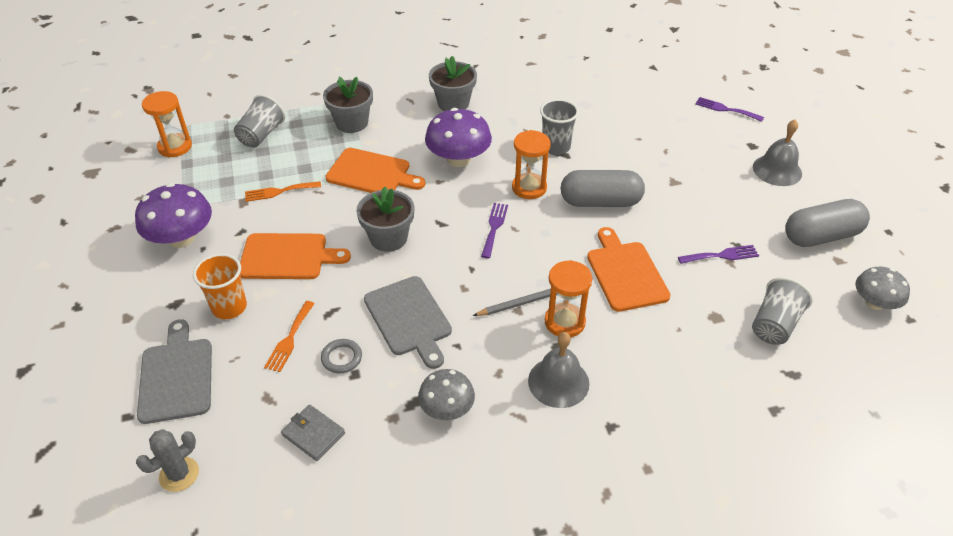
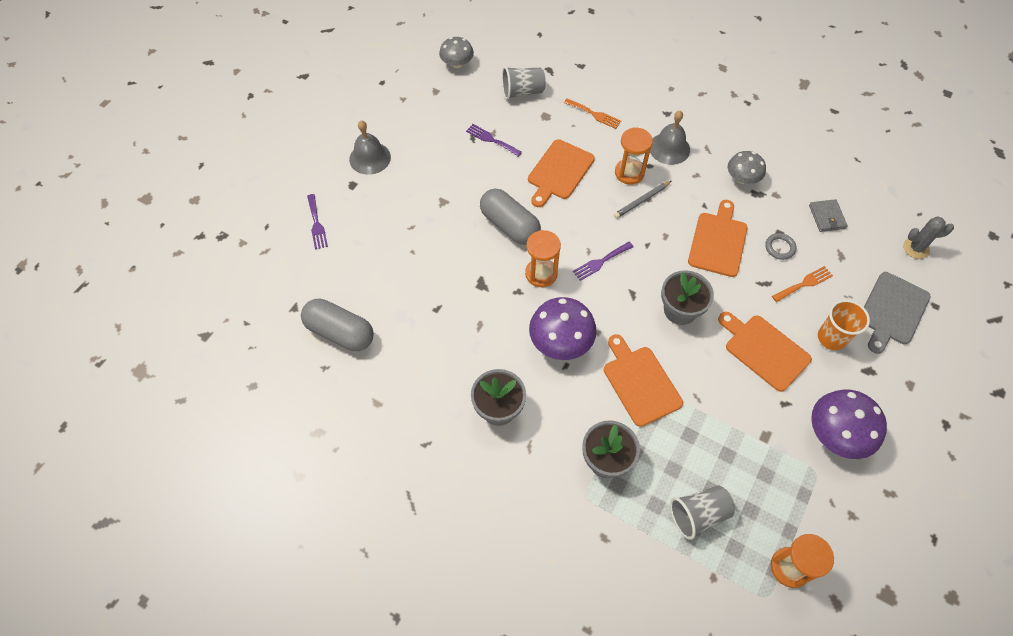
camera: 135 degrees left, 15 degrees up
orange fork [245,181,321,202] -> orange fork moved to [564,99,621,129]
grey cutting board [364,276,452,369] -> orange cutting board [688,200,748,277]
grey pencil [473,289,557,316] -> grey pencil turned 60 degrees counterclockwise [614,181,671,218]
grey cup [540,99,579,155] -> none
grey capsule [785,199,870,247] -> grey capsule moved to [301,299,374,351]

